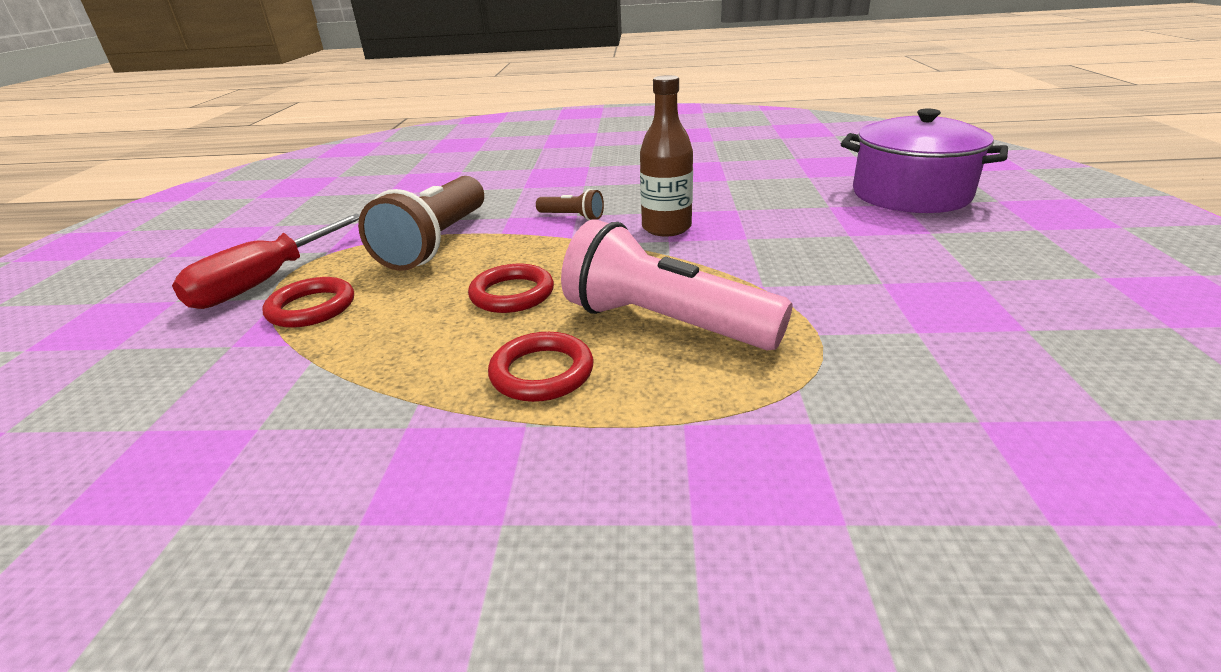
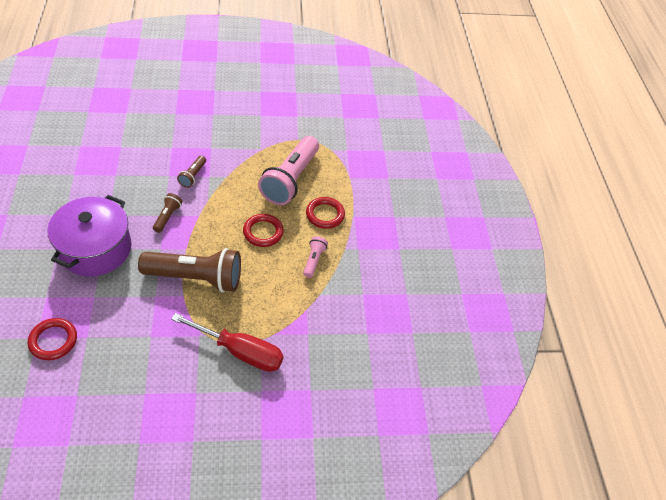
camera: 105 degrees left, 20 degrees up
red ring [262,277,354,328] -> red ring moved to [27,318,77,360]
brown bottle [640,75,693,237] -> brown flashlight [177,156,206,188]
purple pot [841,109,1008,213] -> purple pot moved to [48,195,131,276]
none -> pink flashlight [303,236,328,278]

